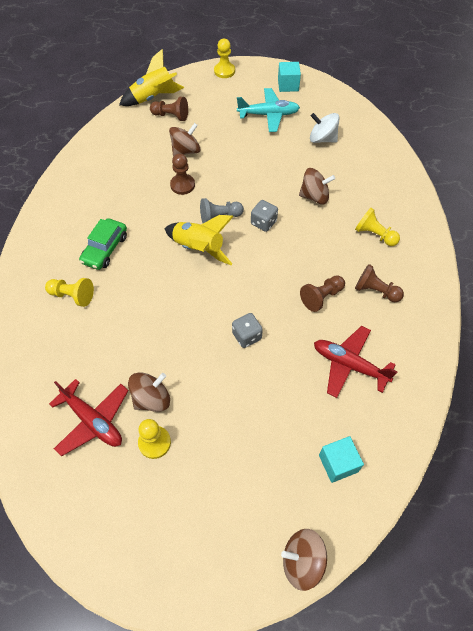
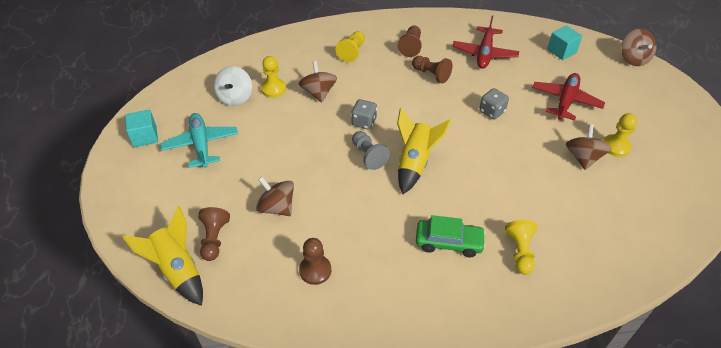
camera: 105 degrees left, 10 degrees down
red plane [49,379,129,457] -> red plane moved to [532,73,605,121]
brown spinning top [128,372,170,412] -> brown spinning top turned 60 degrees clockwise [566,124,611,170]
brown pawn [170,153,195,195] -> brown pawn moved to [299,238,331,285]
yellow pawn [214,39,235,78] -> yellow pawn moved to [261,56,286,98]

